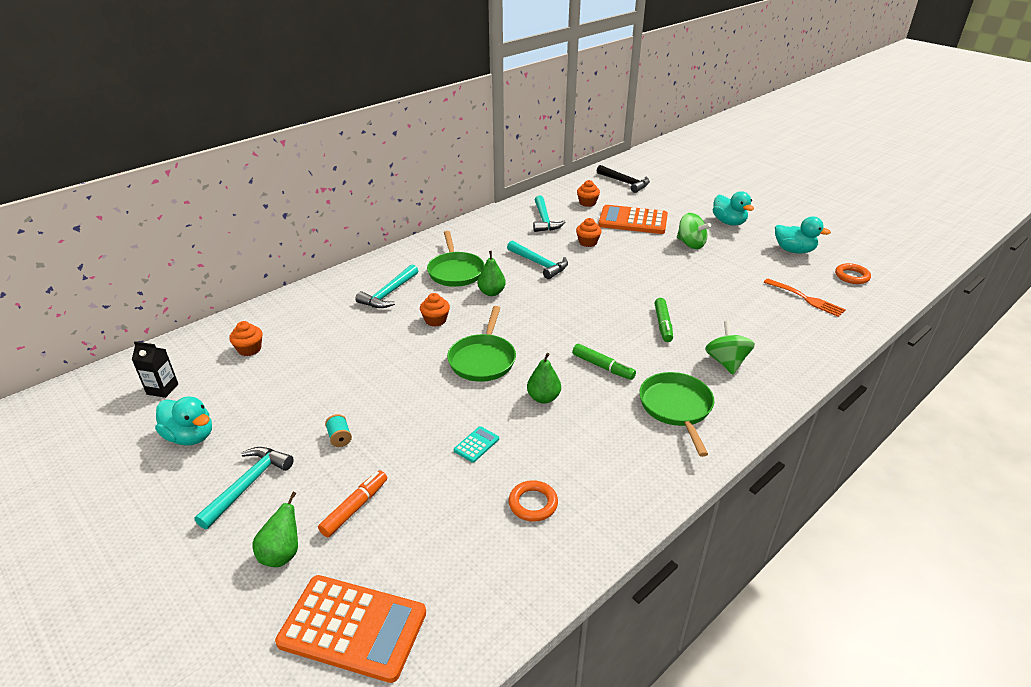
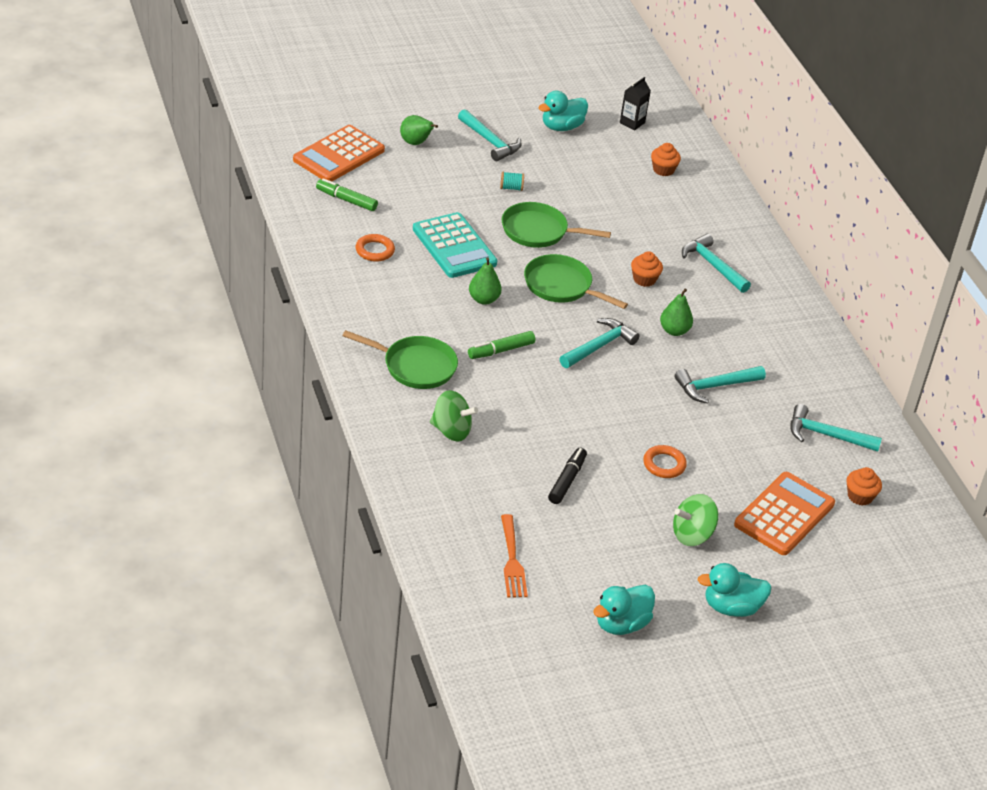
camera: 110 degrees right, 5 degrees up
orange marker [318,470,387,537] -> none
green pan [427,231,485,287] -> green pan moved to [502,202,611,248]
turquoise calculator [454,426,499,463] -> turquoise calculator [413,212,497,278], size x2.38
orange cupcake [576,218,602,247] -> none
black hammer [596,165,650,193] -> none
green marker [654,298,673,342] -> green marker moved to [316,178,378,211]
orange fork [764,279,846,317] -> orange fork turned 75 degrees counterclockwise [501,514,528,597]
orange ring [835,263,871,284] -> orange ring moved to [643,445,687,478]
none -> black marker [548,447,587,504]
none -> turquoise hammer [559,318,639,368]

